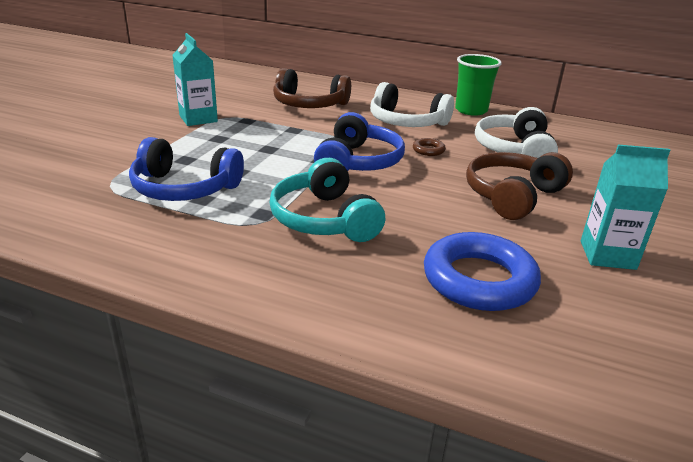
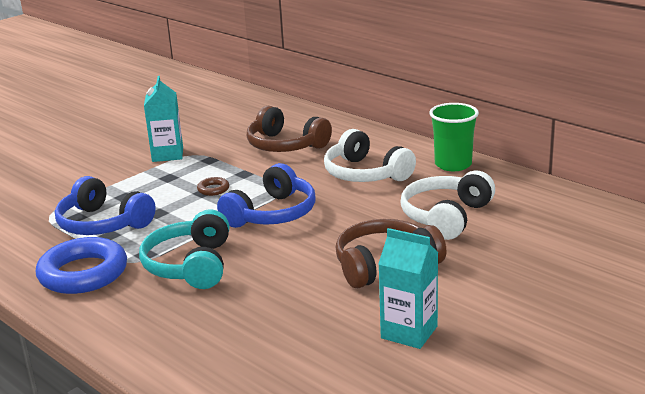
camera: 25 degrees right, 5 degrees down
brown ring [413,138,446,156] -> brown ring moved to [197,177,229,196]
blue ring [424,232,541,311] -> blue ring moved to [36,237,127,294]

